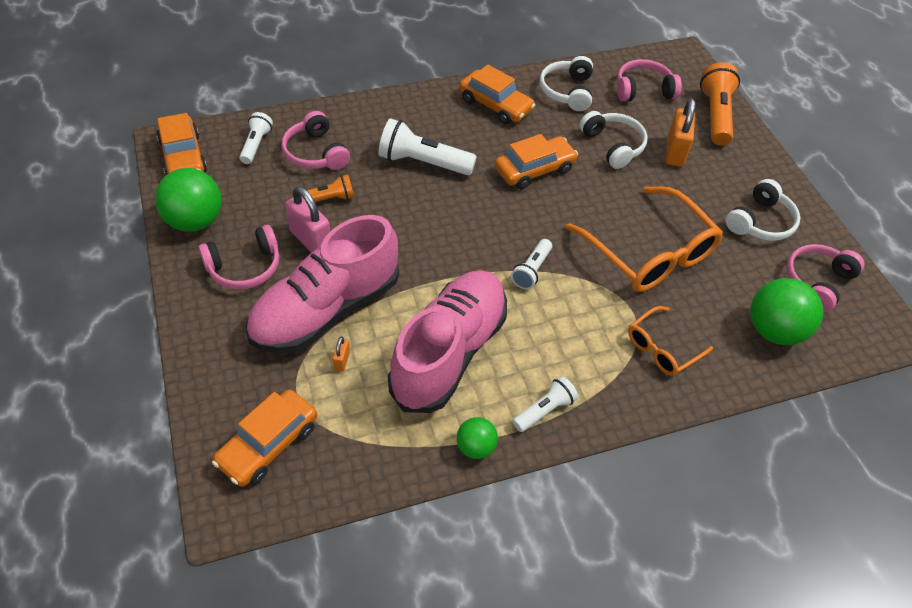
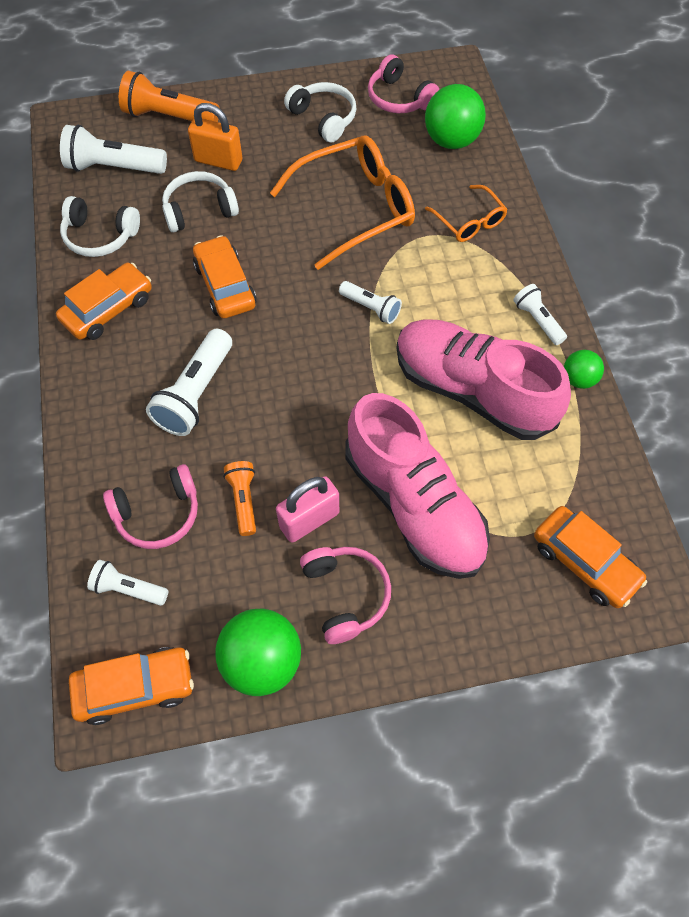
camera: 80 degrees left, 10 degrees up
orange padlock [332,337,350,372] -> none
pink headphones [617,59,682,102] -> white flashlight [60,125,167,174]

